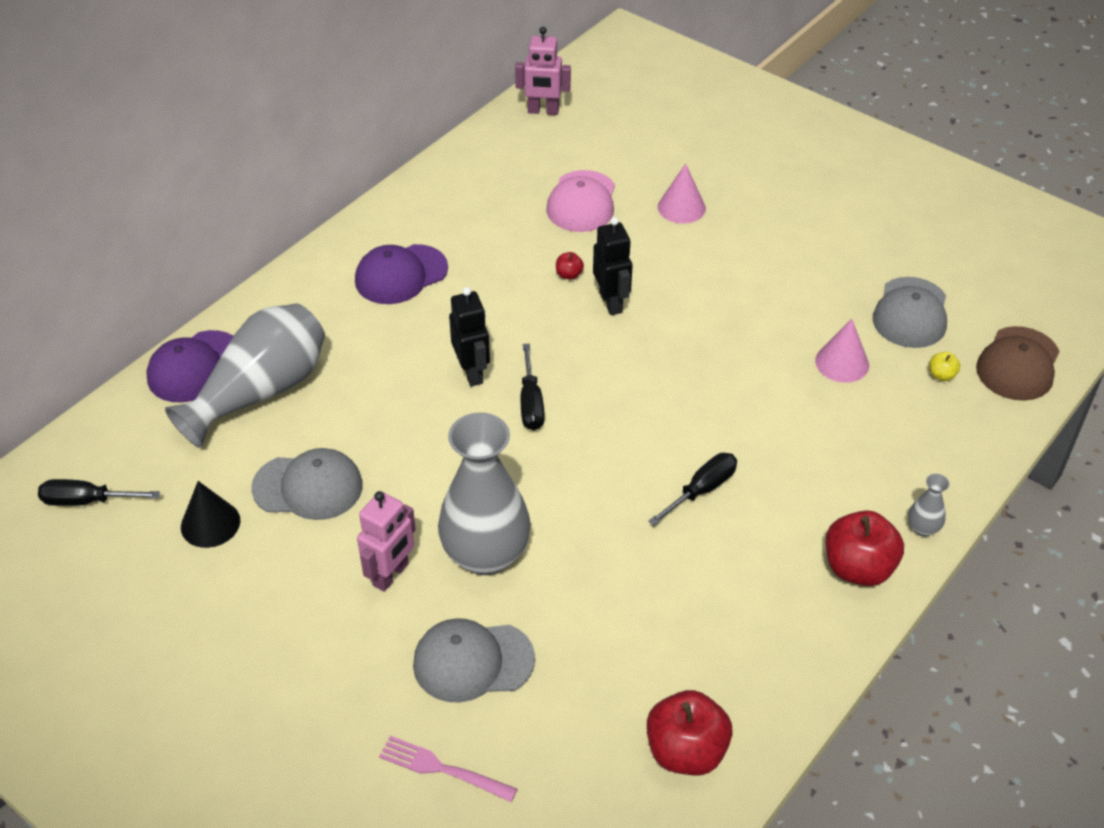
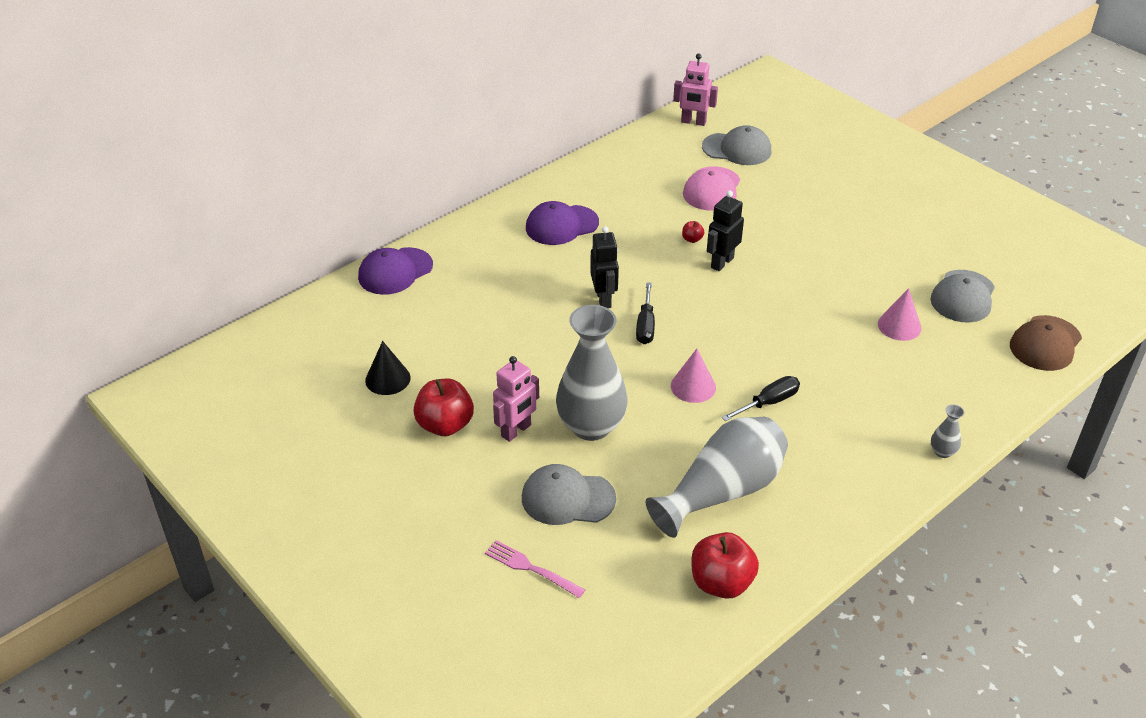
camera: 10 degrees right, 5 degrees down
black screwdriver [38,479,160,506] -> none
grey vase [165,303,325,448] -> grey vase moved to [646,417,788,538]
grey cap [251,448,363,520] -> grey cap moved to [702,125,772,165]
black robot [593,217,633,315] -> black robot turned 135 degrees counterclockwise [707,191,744,271]
pink cone [658,163,706,223] -> pink cone moved to [671,349,716,403]
red apple [826,510,904,586] -> red apple moved to [413,379,474,436]
yellow apple [929,352,960,381] -> none

